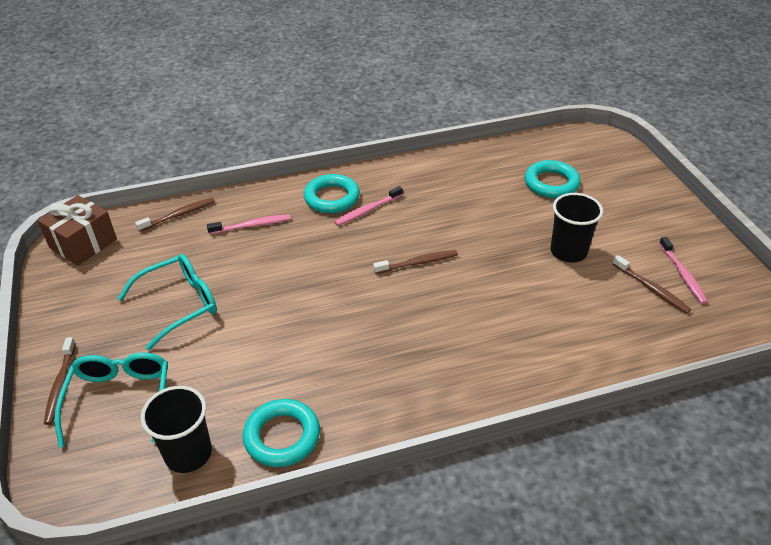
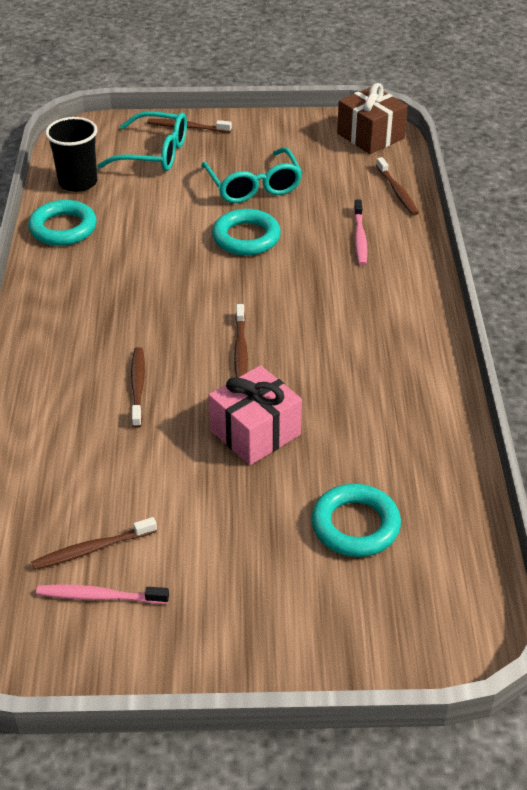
camera: 105 degrees right, 0 degrees up
turquoise ring [304,174,360,213] -> turquoise ring moved to [212,209,281,256]
pink toothbrush [334,186,403,226] -> none
black cup [550,193,603,263] -> none
none -> brown toothbrush [131,347,145,428]
none -> pink gift [209,365,302,465]

